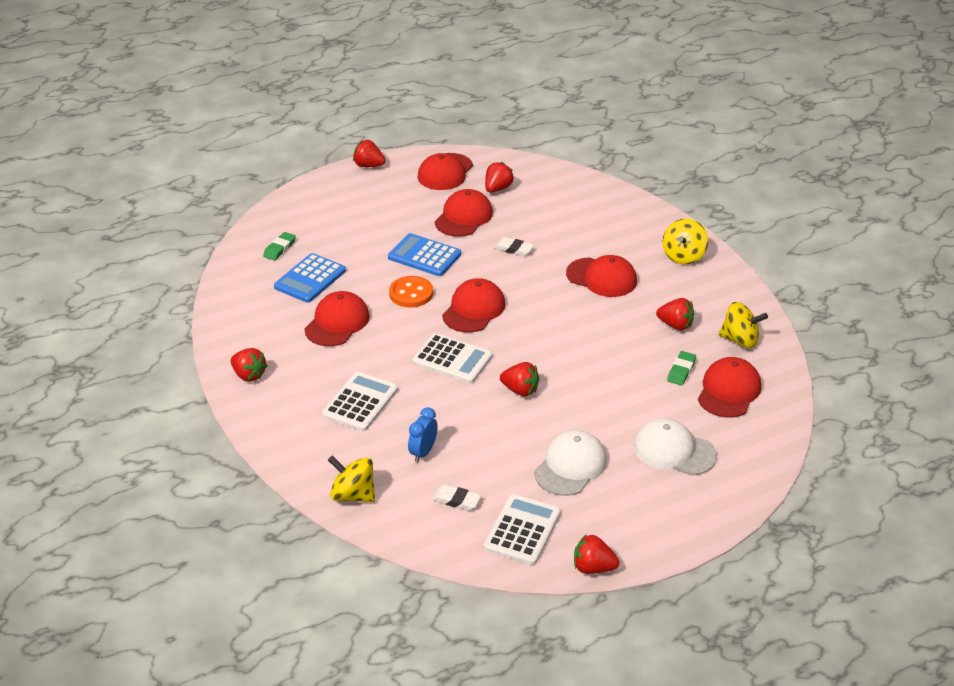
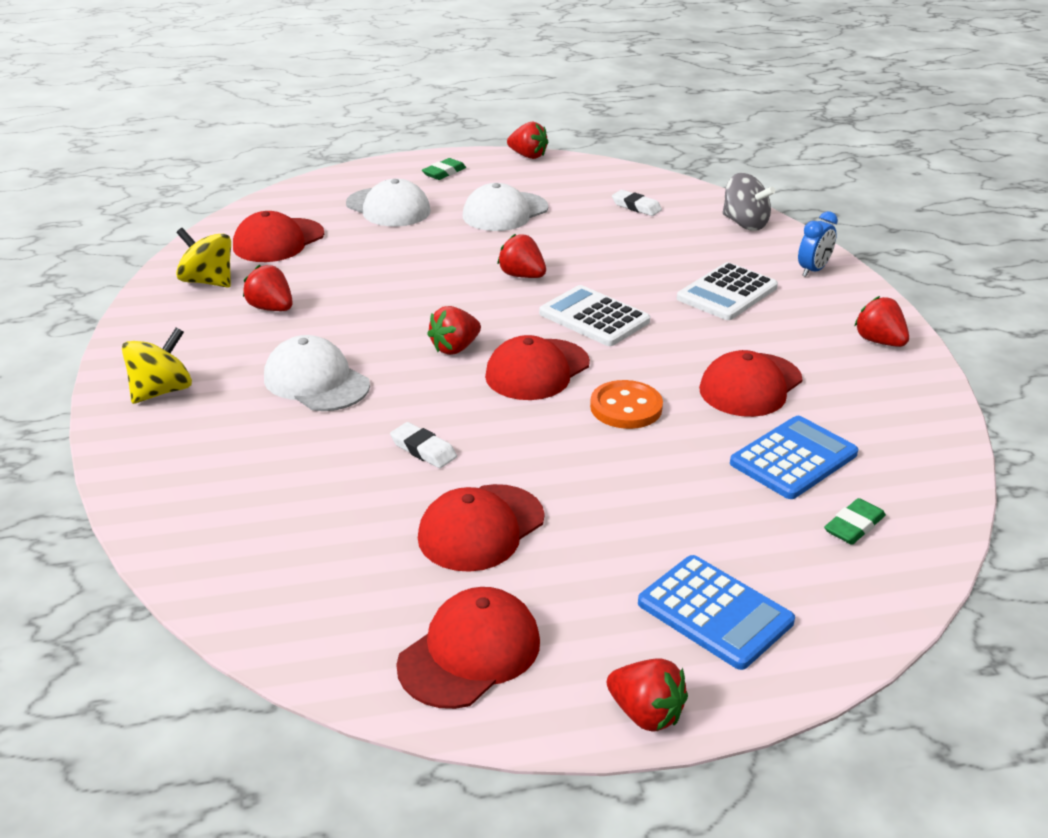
camera: 165 degrees left, 5 degrees down
yellow spinning top [328,456,375,502] -> grey spinning top [722,173,775,230]
blue calculator [388,233,461,276] -> blue calculator moved to [638,555,795,670]
blue clock [408,407,438,462] -> blue clock moved to [798,211,838,277]
white calculator [484,494,561,565] -> none
red strawberry [485,162,514,193] -> red strawberry moved to [427,306,481,355]
red cap [566,255,637,297] -> white cap [264,335,370,411]
green eraser [667,351,696,386] -> green eraser moved to [422,158,466,180]

